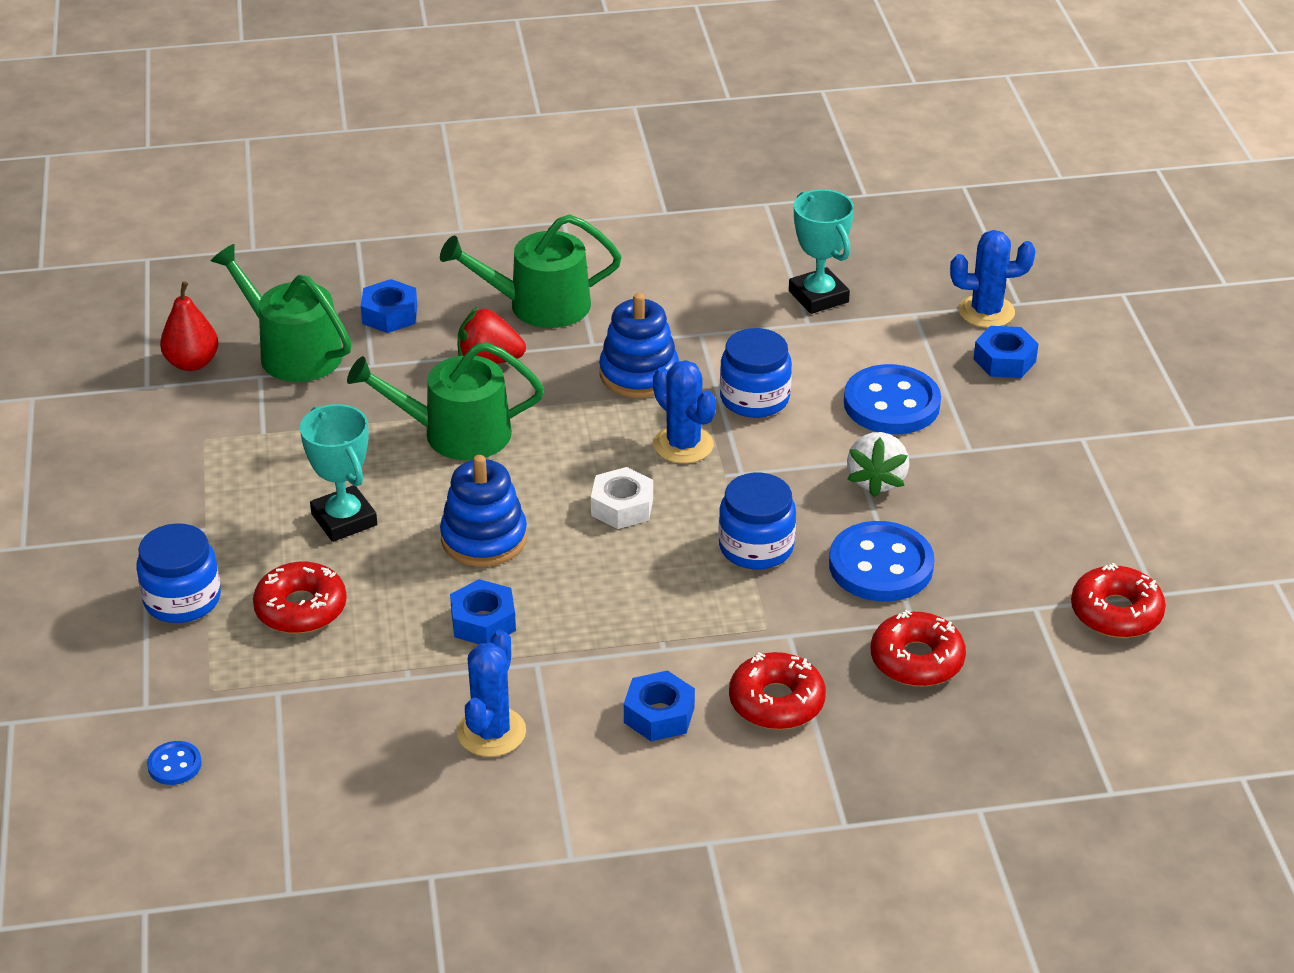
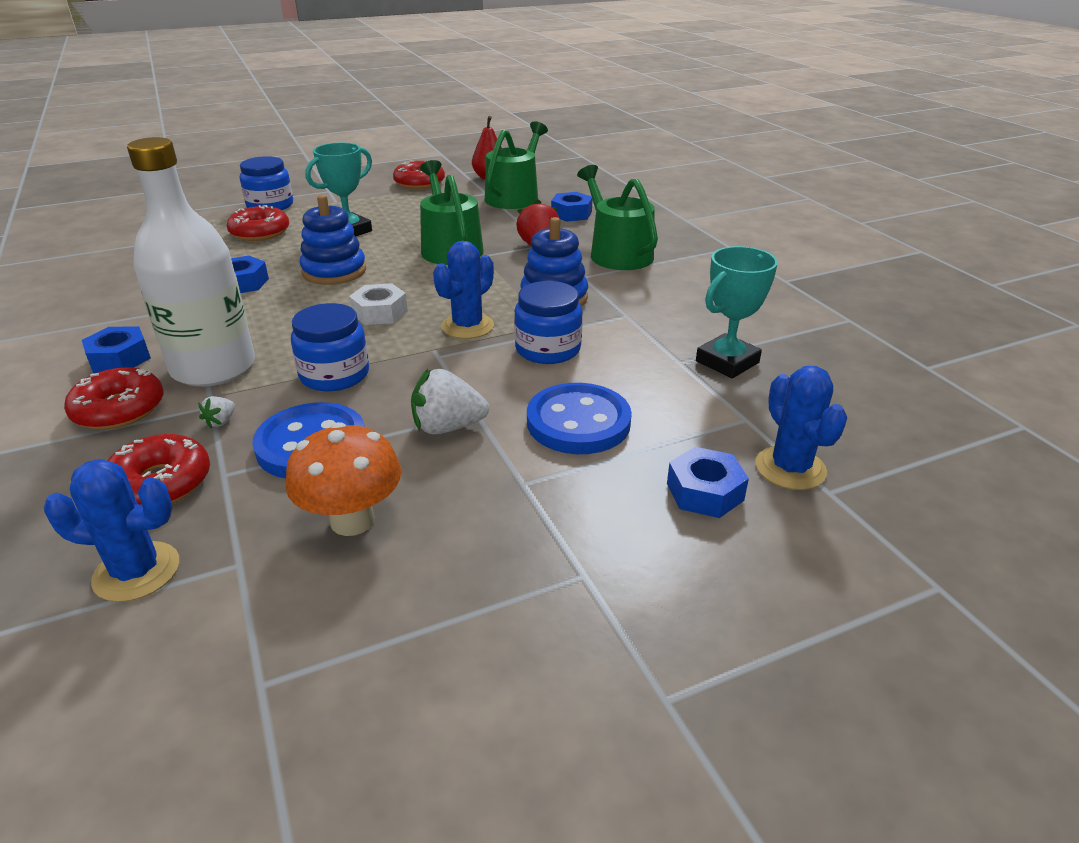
camera: 75 degrees right, 5 degrees down
blue button [147,741,202,785] -> none
blue cactus [457,629,526,757] -> blue cactus moved to [44,459,179,602]
red donut [1071,563,1166,638] -> red donut moved to [393,161,445,189]
none -> white bottle [127,137,255,387]
none -> white strawberry [198,396,235,428]
none -> orange mushroom [285,422,401,536]

